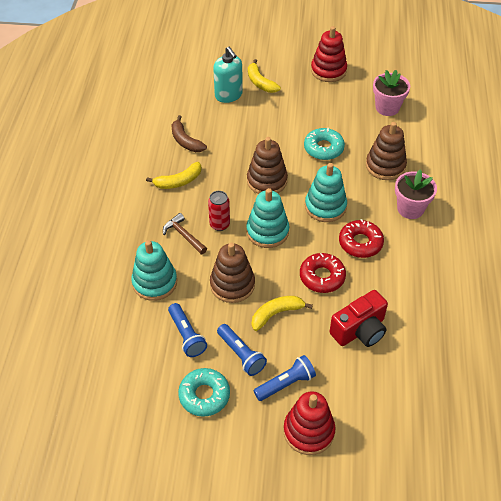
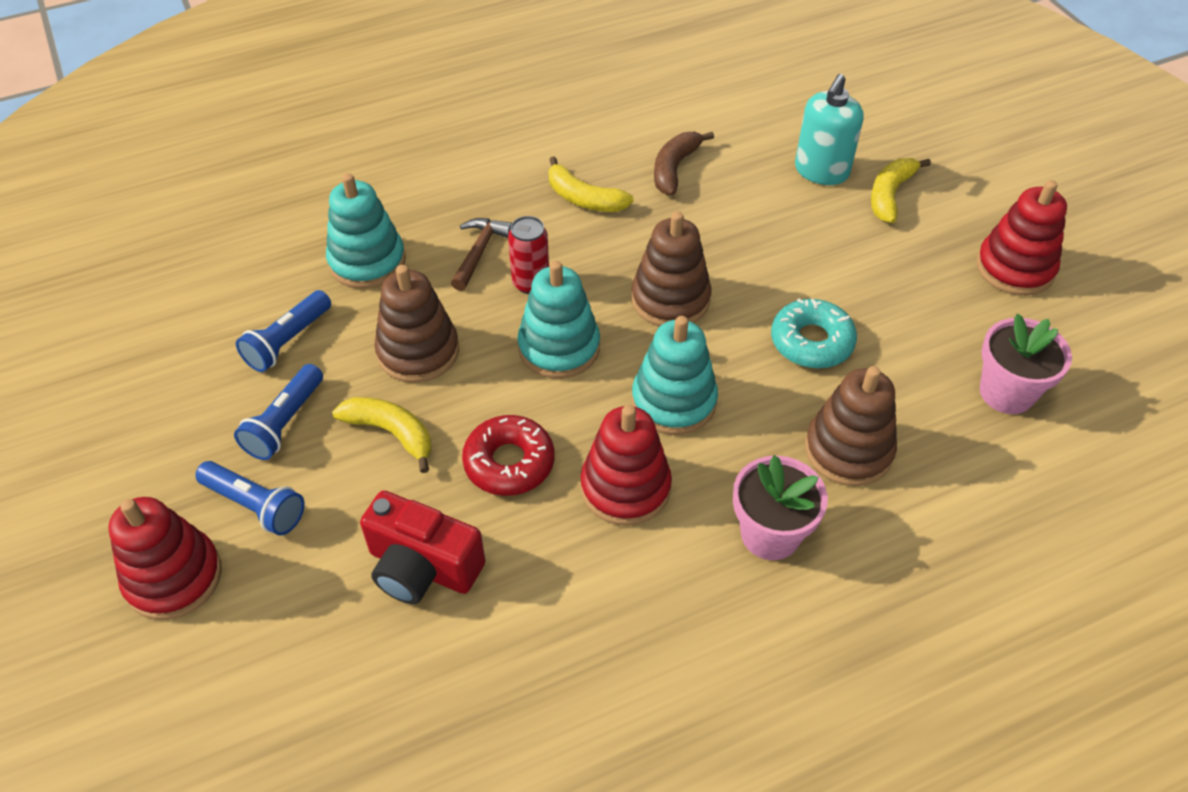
camera: 60 degrees right, 0 degrees up
turquoise donut [178,368,230,417] -> none
red donut [339,219,384,258] -> red stacking toy [581,405,672,526]

